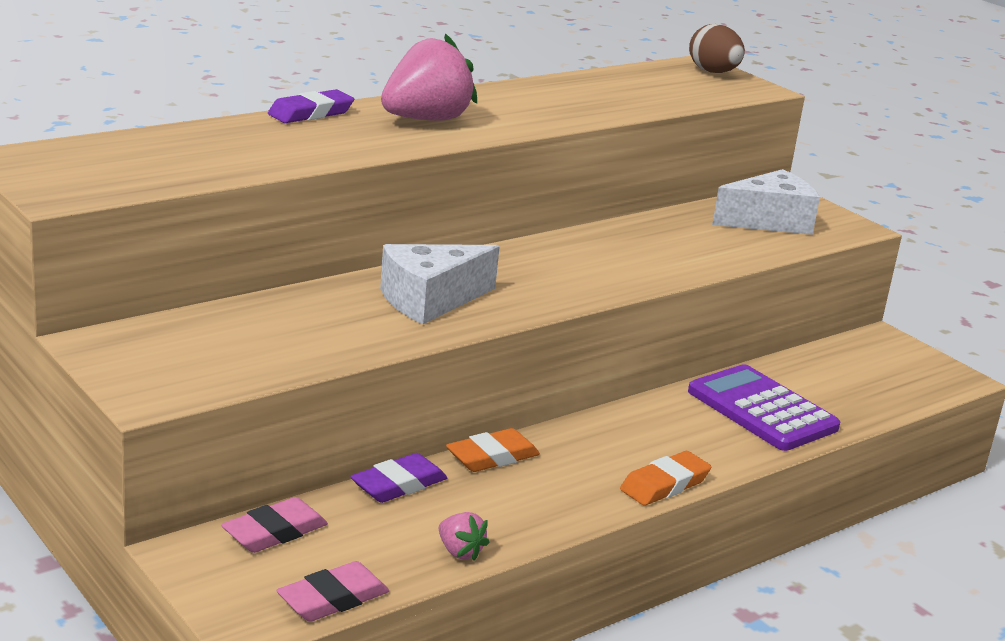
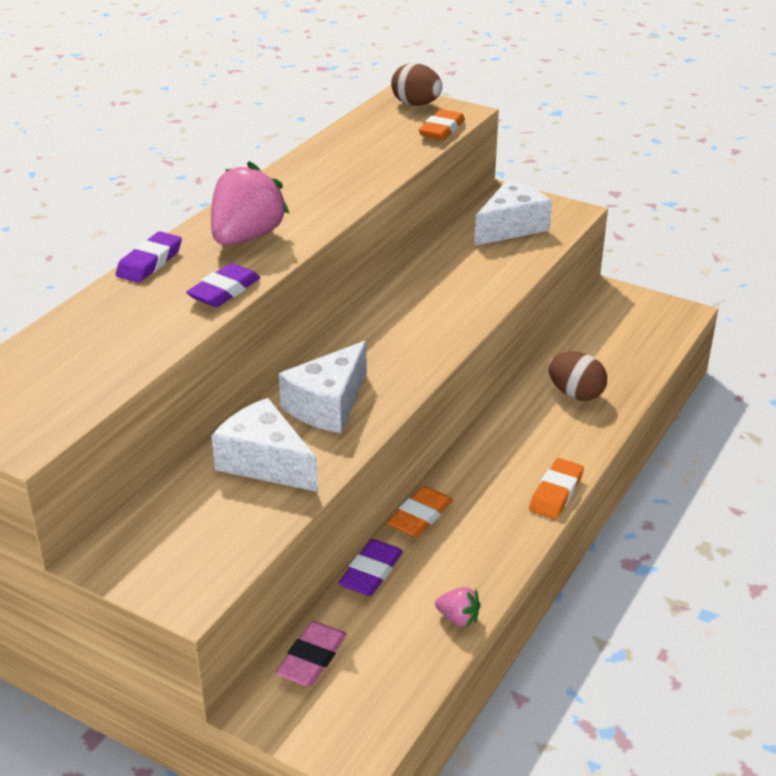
camera: 20 degrees left, 10 degrees up
pink eraser [276,561,389,622] -> none
purple calculator [688,364,840,451] -> brown egg [548,351,607,401]
none -> purple eraser [186,263,260,307]
none -> white cheese [211,398,318,492]
none -> orange eraser [419,109,465,140]

